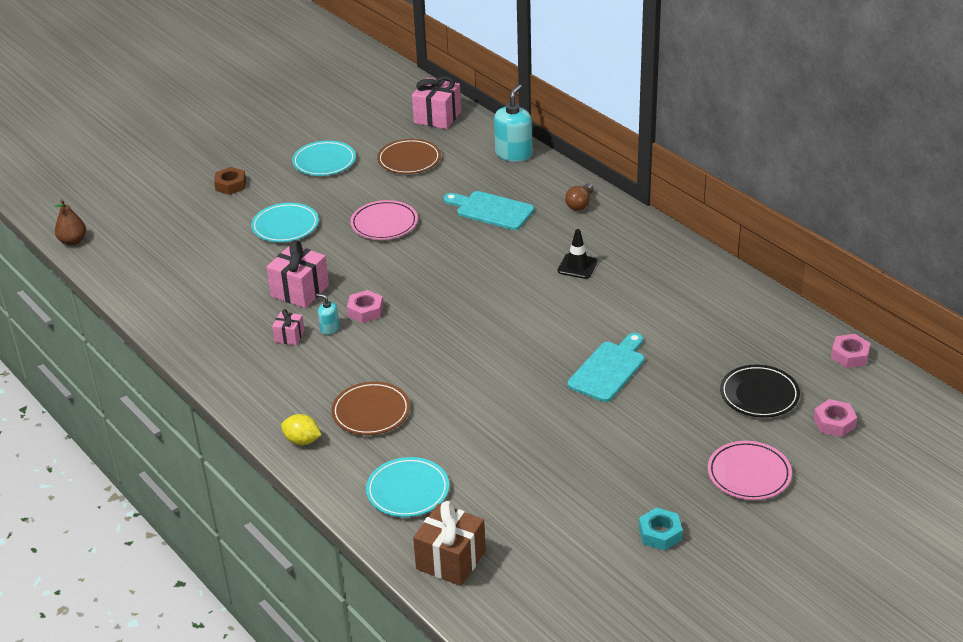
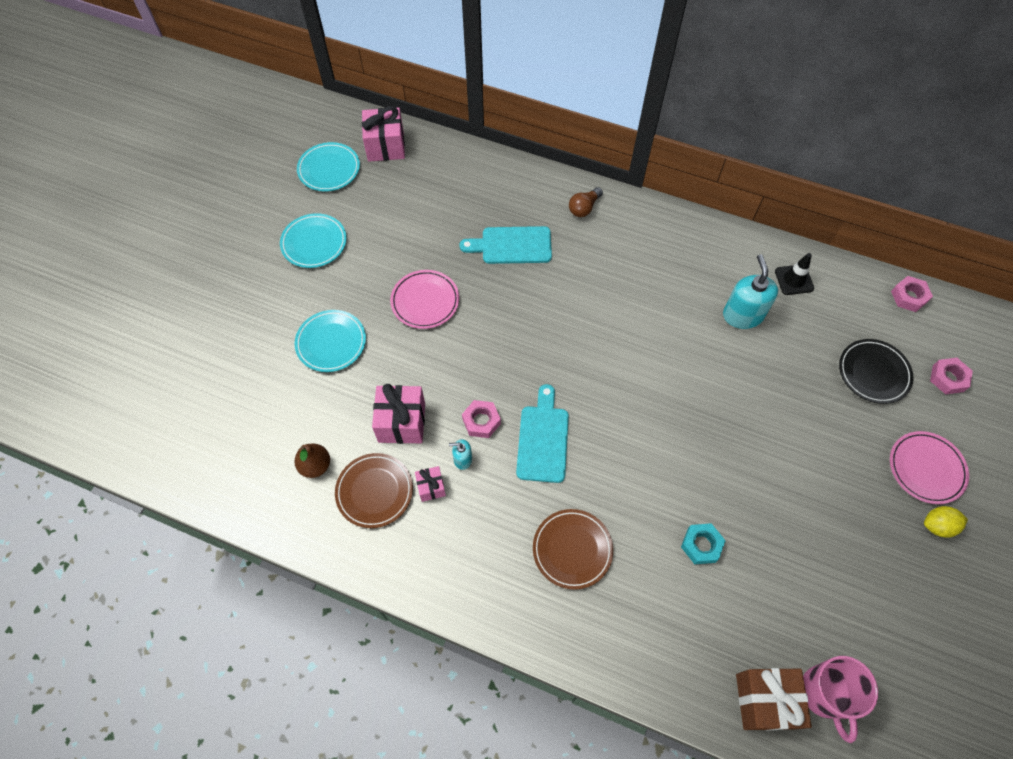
camera: 30 degrees left, 25 degrees up
brown pear [54,199,86,245] -> brown pear moved to [294,443,330,478]
brown nut [214,167,246,195] -> none
yellow lemon [281,414,321,445] -> yellow lemon moved to [924,506,968,537]
turquoise plate [366,457,449,517] -> turquoise plate moved to [297,142,360,191]
brown plate [377,139,441,174] -> brown plate moved to [335,453,413,528]
turquoise soap dispenser [494,84,533,162] -> turquoise soap dispenser moved to [723,254,778,329]
black traffic cone [558,229,598,279] -> black traffic cone moved to [775,253,814,295]
brown light bulb [565,183,594,211] -> brown light bulb turned 45 degrees clockwise [569,187,603,217]
turquoise cutting board [568,333,645,402] -> turquoise cutting board moved to [516,384,569,483]
turquoise nut [639,507,683,550] -> turquoise nut moved to [681,523,726,564]
none -> pink mug [803,656,878,743]

